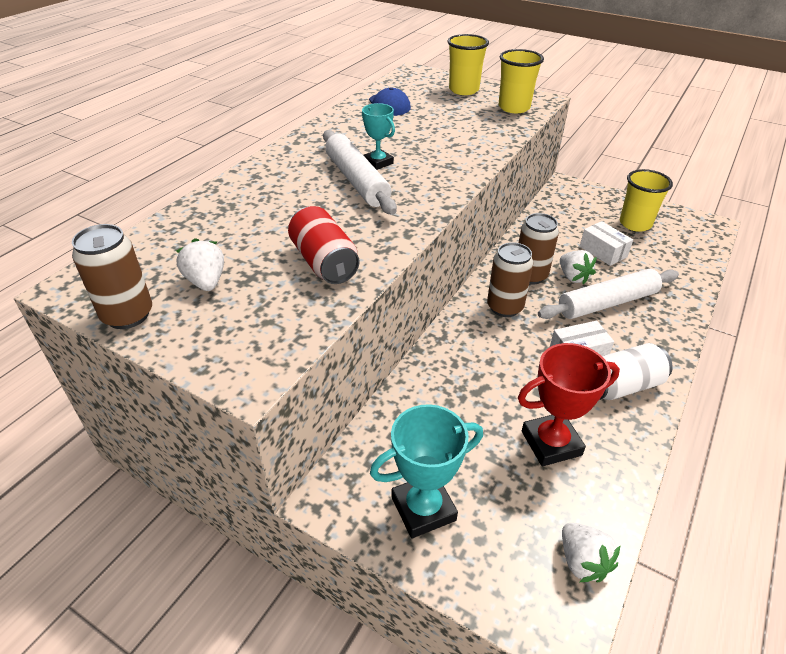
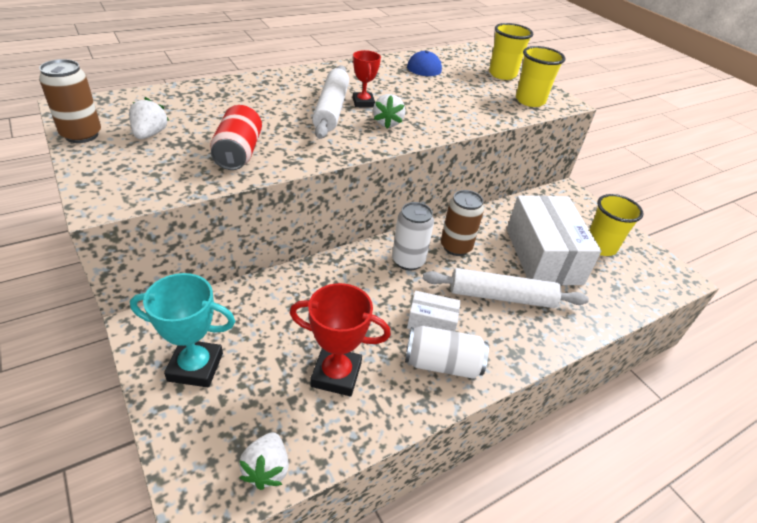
camera: 25 degrees right, 0 degrees up
turquoise trophy [362,103,395,170] -> red trophy [353,50,381,107]
brown can [487,242,534,317] -> white can [392,202,434,270]
white strawberry [560,250,597,285] -> white strawberry moved to [373,94,405,129]
white box [580,221,633,266] -> white box [507,195,602,285], size x2.11

